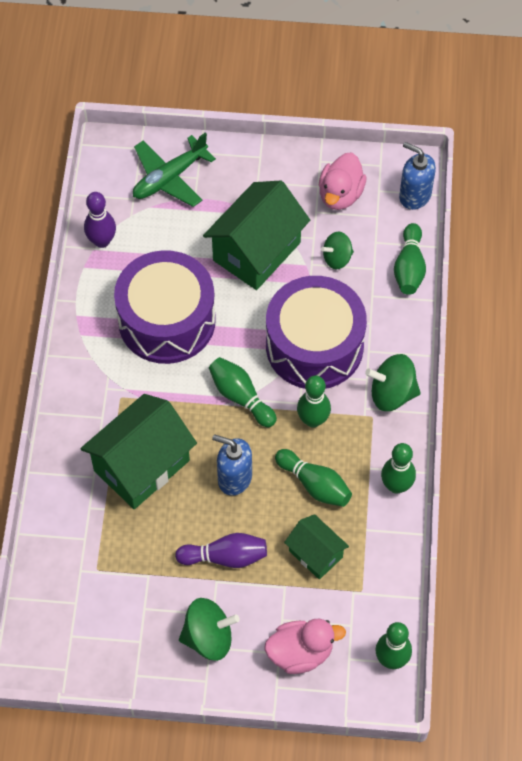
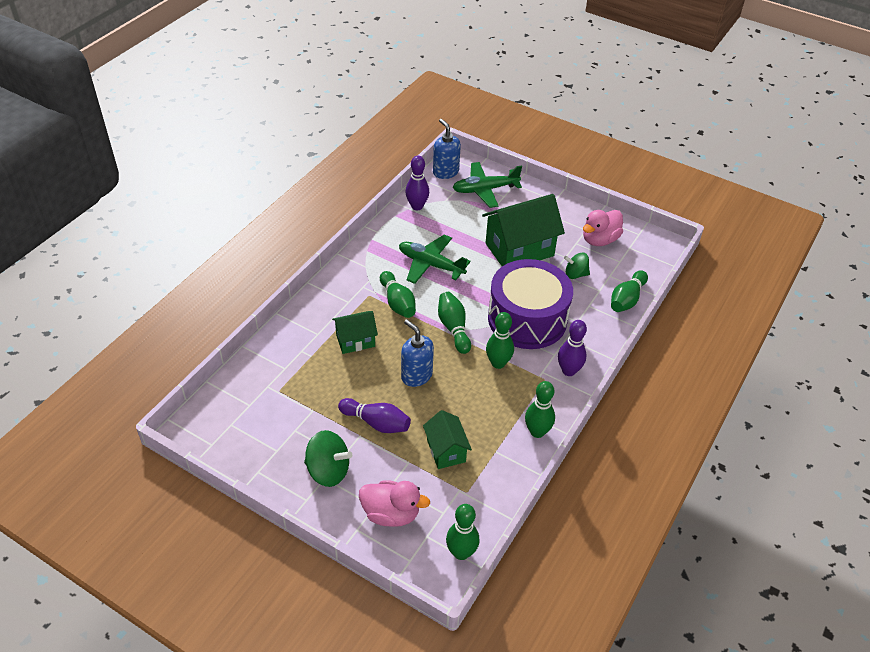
camera: 25 degrees right, 15 degrees down
green house [81,394,197,509] -> green house [332,311,378,354], size x0.55
purple drum [114,250,216,364] -> green plane [399,235,471,284]
green bowling pin [275,449,352,507] -> green bowling pin moved to [380,271,416,318]
green spinning top [365,354,421,411] -> purple bowling pin [558,320,587,376]
blue soap dispenser [399,142,436,210] -> blue soap dispenser moved to [433,119,461,179]

